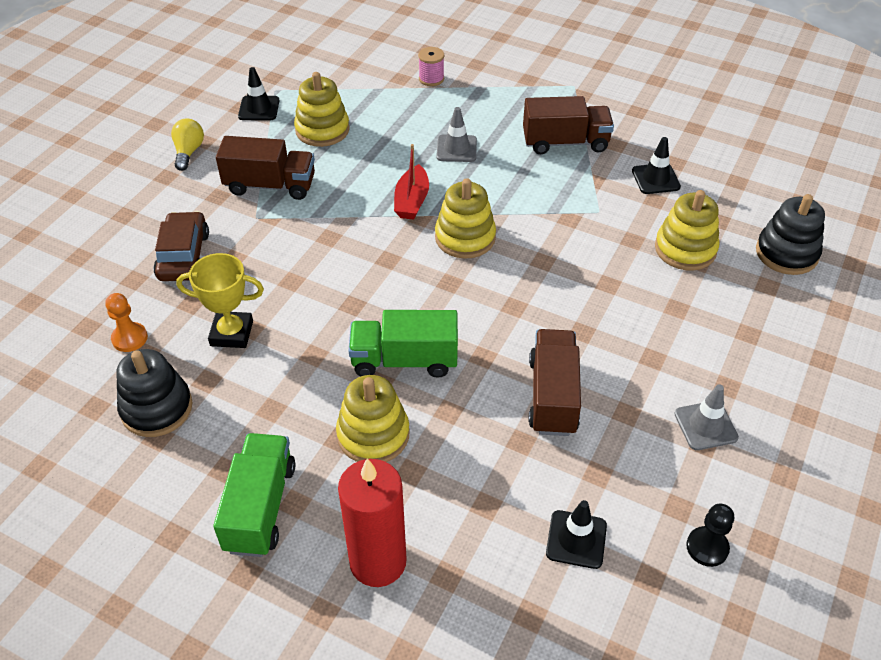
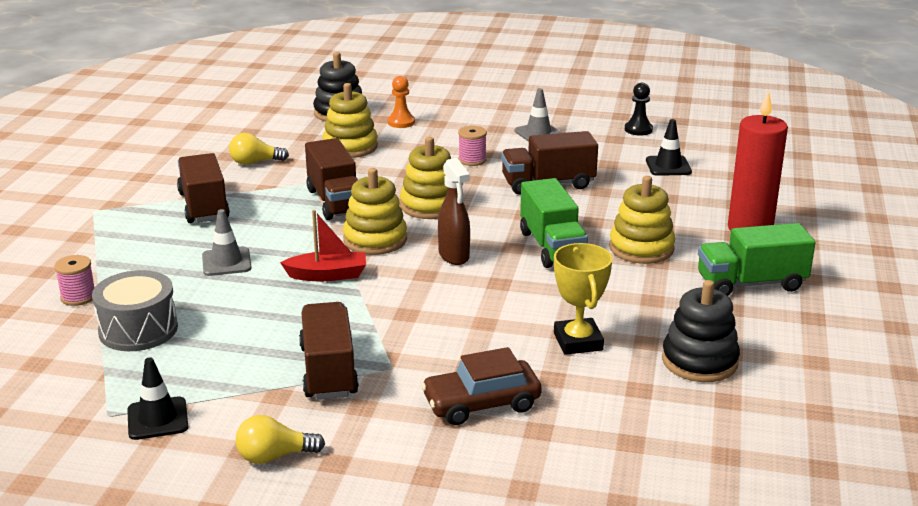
camera: 105 degrees left, 20 degrees down
orange pawn [105,293,148,352] -> orange pawn moved to [388,76,415,128]
yellow stacking toy [294,72,350,147] -> yellow stacking toy moved to [400,137,451,219]
black traffic cone [632,137,681,194] -> yellow light bulb [229,133,289,165]
none -> grey drum [92,270,178,351]
none -> brown truck [305,138,358,220]
none -> brown spray bottle [438,158,470,265]
none -> pink spool [458,126,487,166]

